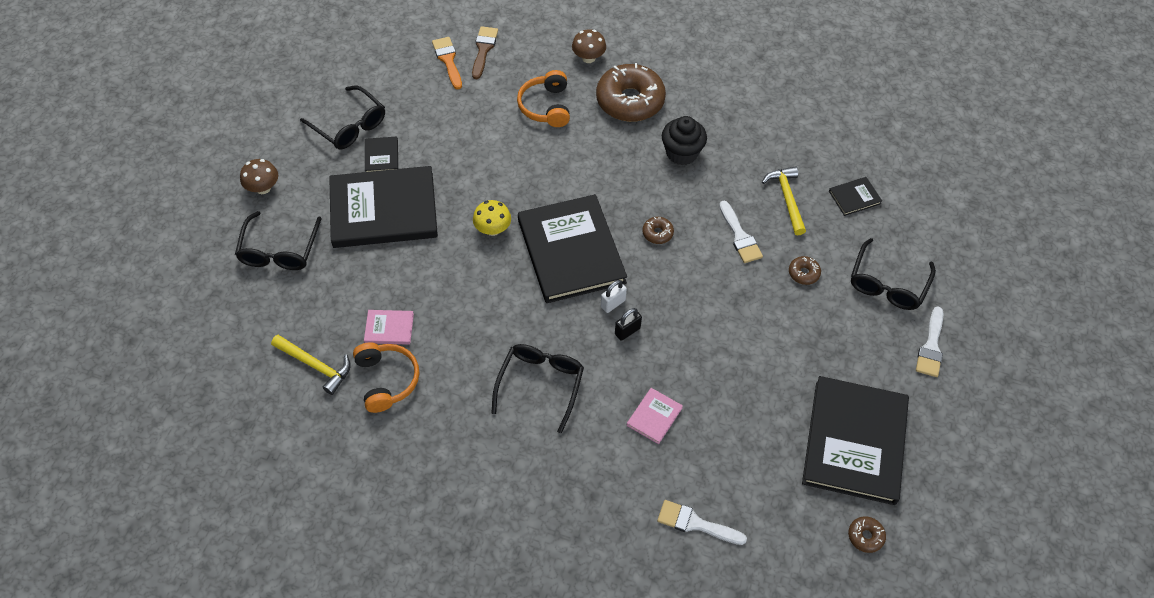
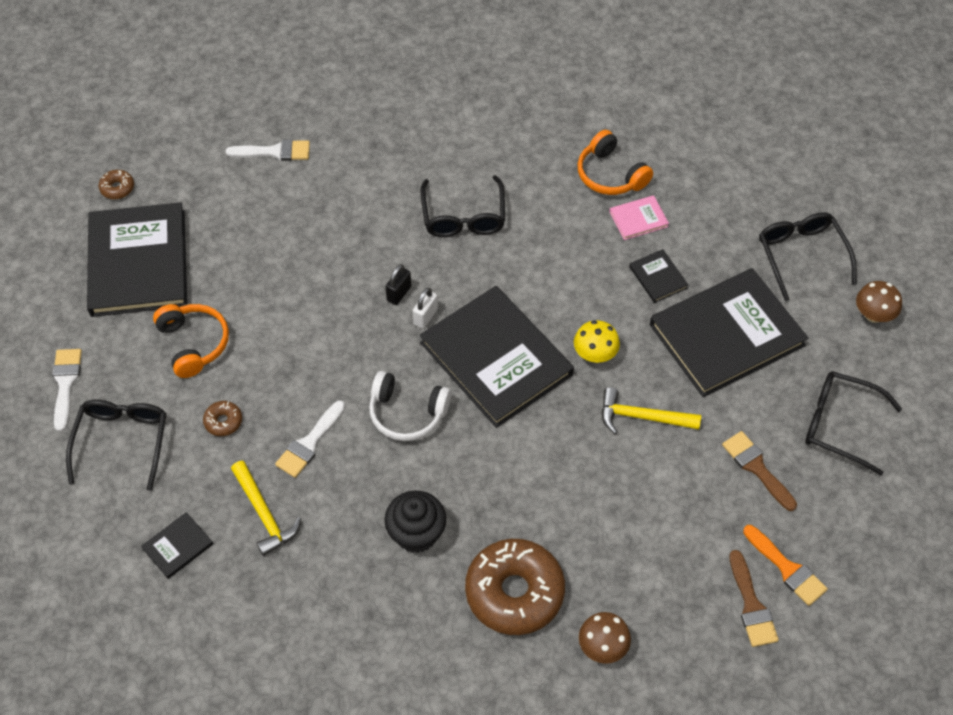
camera: 160 degrees right, 0 degrees up
yellow hammer [271,335,351,395] -> yellow hammer moved to [602,387,701,434]
black book [365,137,398,172] -> black book moved to [629,249,689,303]
orange headphones [517,70,570,127] -> orange headphones moved to [153,304,229,378]
pink book [627,388,683,444] -> none
brown donut [642,217,674,244] -> white headphones [369,371,451,441]
white brush [719,201,763,263] -> white brush turned 105 degrees counterclockwise [275,400,345,478]
none -> brown brush [722,431,797,511]

